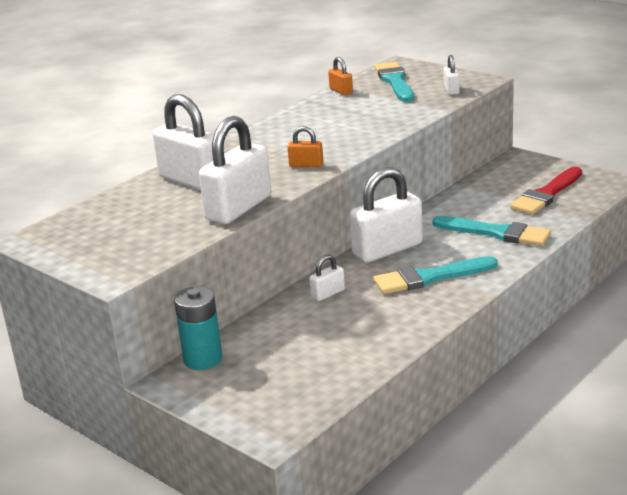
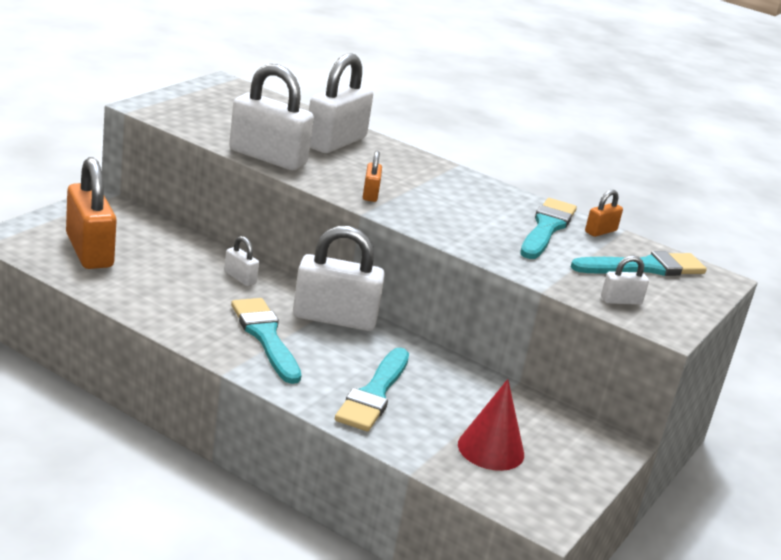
camera: 75 degrees right, 0 degrees up
turquoise battery [174,287,222,370] -> none
white padlock [349,167,423,263] -> white padlock turned 45 degrees counterclockwise [293,226,385,331]
red brush [510,167,582,215] -> red cone [458,379,524,471]
none -> orange padlock [66,157,117,269]
none -> turquoise brush [520,198,577,259]

